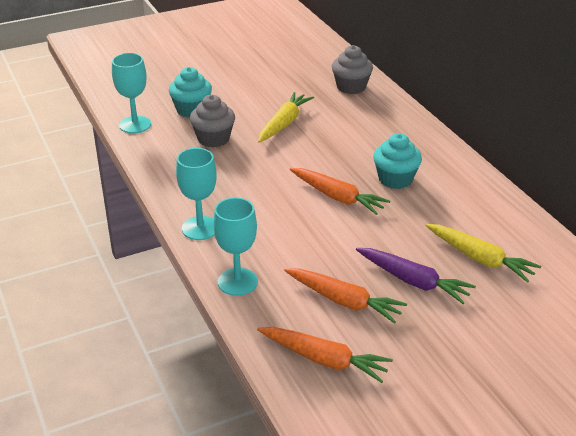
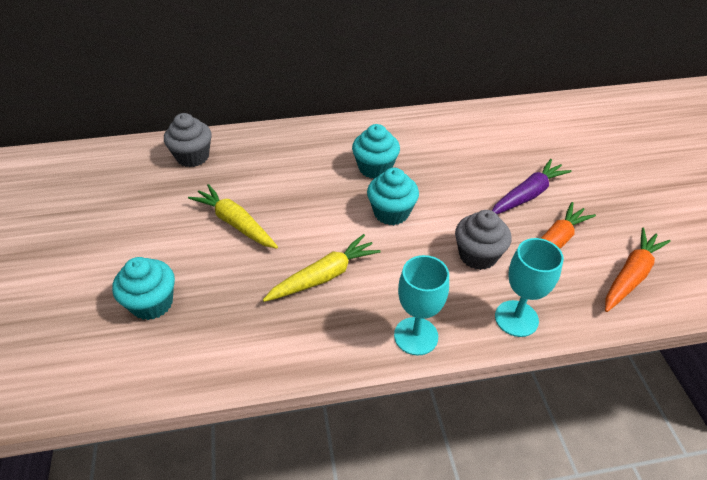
camera: 75 degrees left, 10 degrees up
turquoise goblet [112,53,151,133] -> none
grey cupcake [190,95,235,148] -> grey cupcake moved to [455,210,512,270]
orange carrot [290,168,390,215] -> turquoise cupcake [367,168,419,225]
yellow carrot [425,224,541,283] -> yellow carrot moved to [263,234,381,302]

